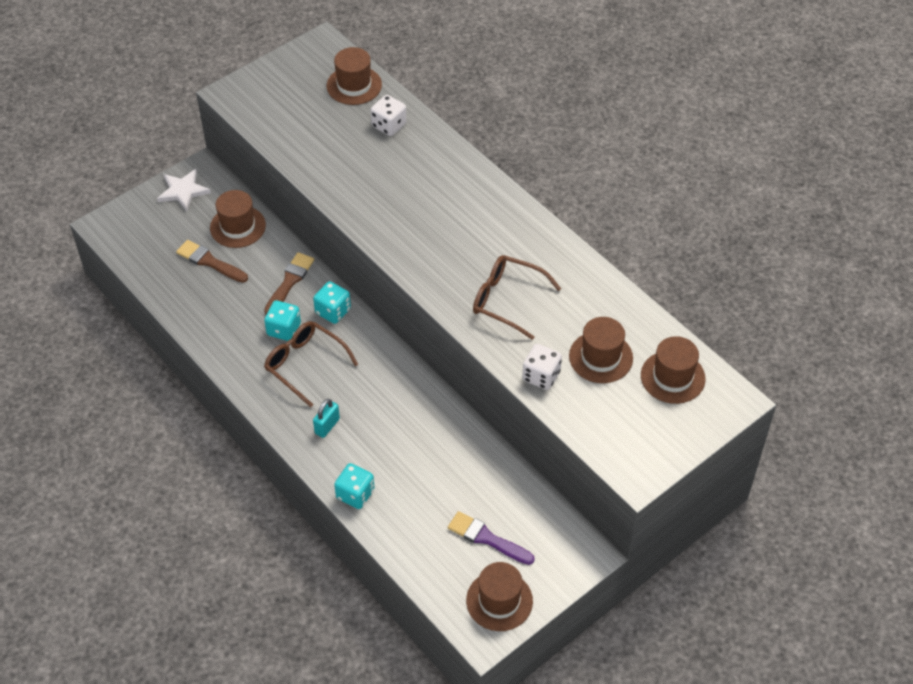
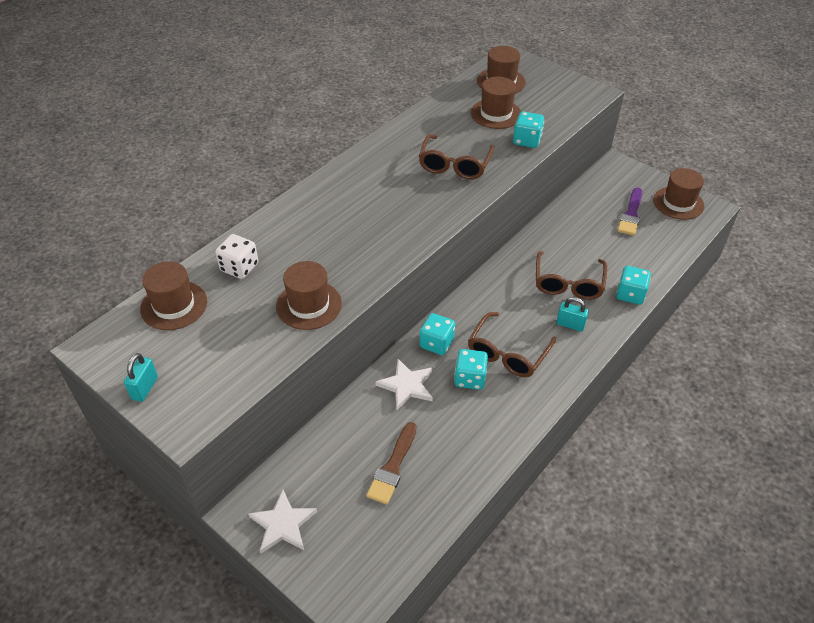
camera: 100 degrees left, 5 degrees down
brown hat [210,190,266,248] -> brown hat moved to [276,261,342,330]
brown brush [264,252,314,314] -> white star [375,359,433,410]
white dice [522,344,562,390] -> turquoise dice [513,111,544,148]
none -> turquoise padlock [124,353,158,402]
none -> brown glasses [536,251,607,300]

